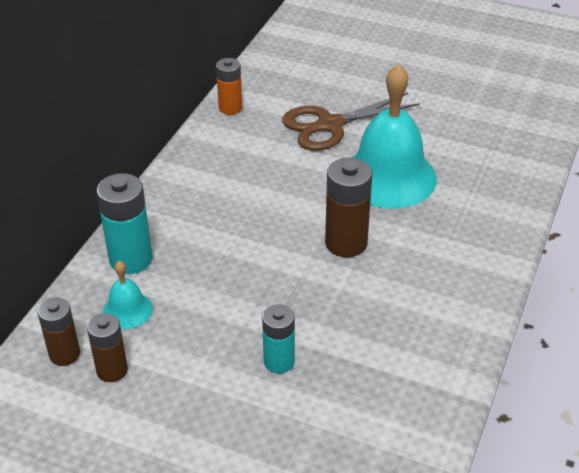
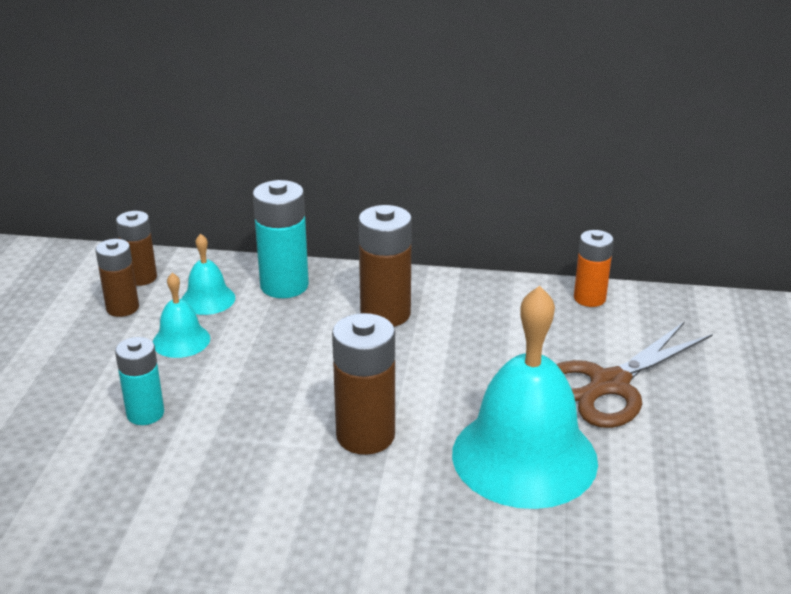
camera: 75 degrees right, 10 degrees down
brown scissors [282,92,420,151] -> brown scissors turned 90 degrees counterclockwise [556,321,713,428]
none -> turquoise bell [153,273,210,358]
none -> brown battery [358,205,412,327]

